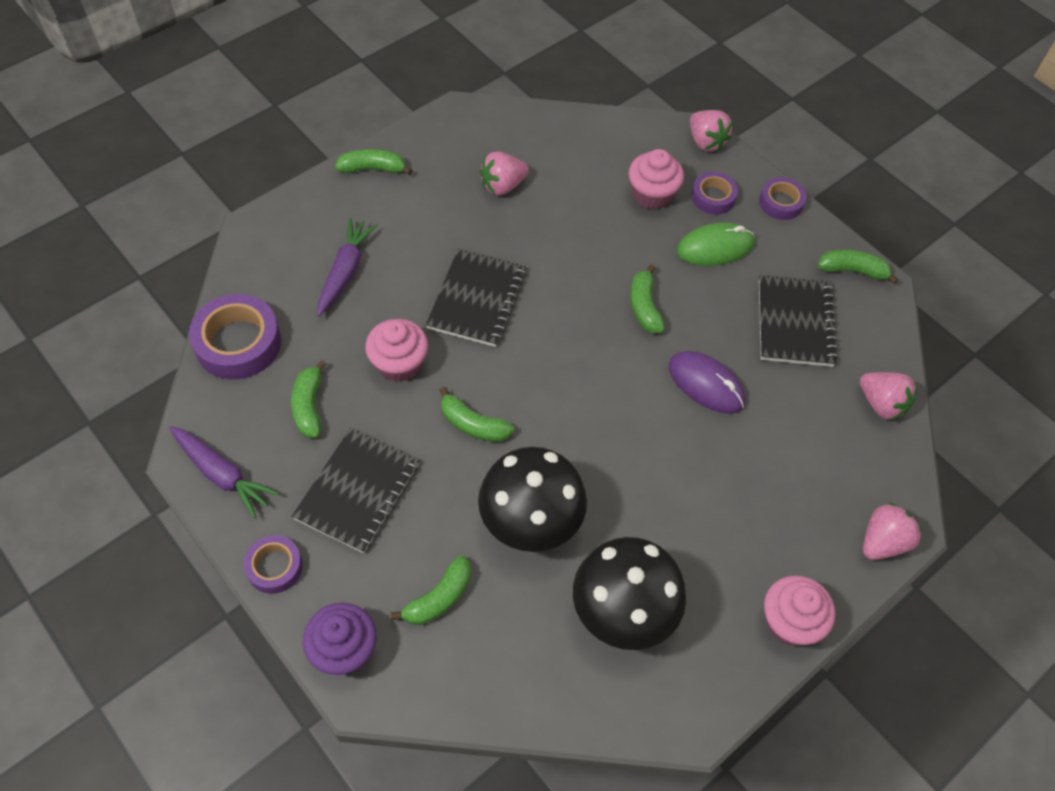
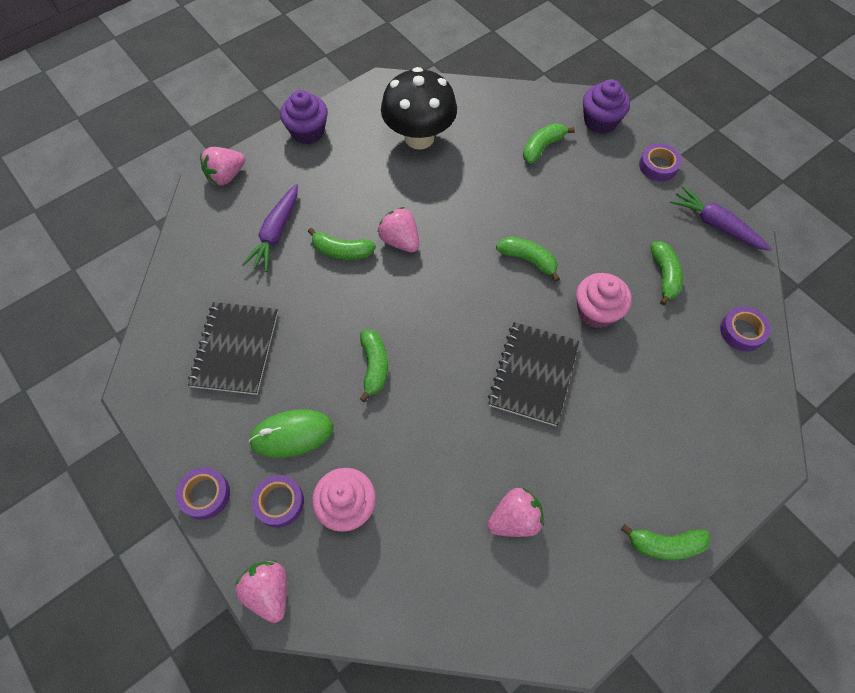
camera: 175 degrees left, 5 degrees up
purple tape [189,294,281,379] -> purple tape [720,306,771,351], size x0.58
black notebook [292,428,420,553] -> none
purple carrot [318,218,377,317] -> purple carrot moved to [242,184,298,272]
black mushroom [478,447,587,552] -> none
purple mouse [669,351,745,414] -> none
pink cupcake [764,575,835,646] -> purple cupcake [280,90,328,144]
green banana [818,249,898,284] -> green banana moved to [308,228,376,260]
pink strawberry [860,372,917,421] -> pink strawberry moved to [378,207,419,253]

